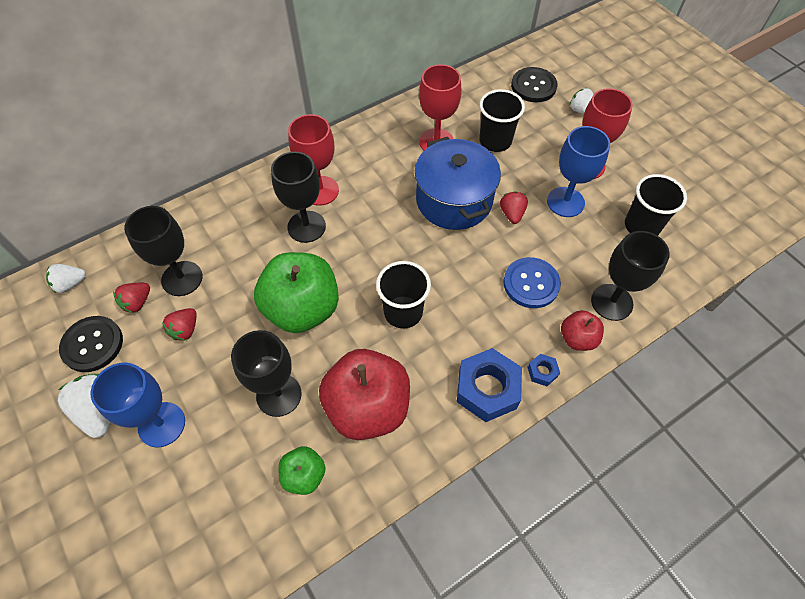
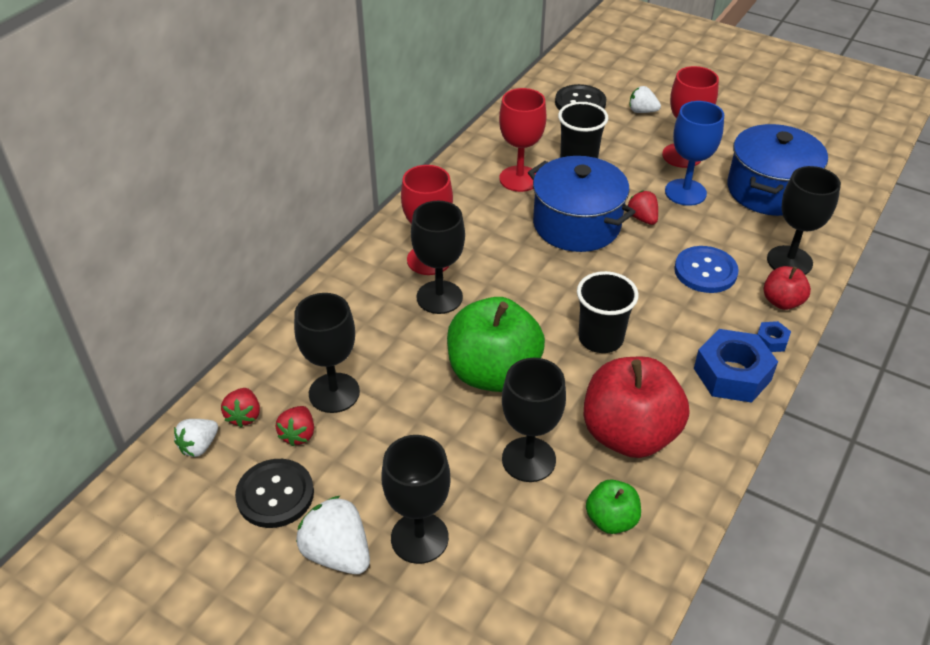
camera: 25 degrees left, 15 degrees down
blue goblet [91,362,185,448] -> black goblet [381,435,451,564]
red strawberry [162,308,197,341] -> red strawberry moved to [221,388,260,427]
black cup [625,174,687,236] -> blue pot [727,124,828,216]

